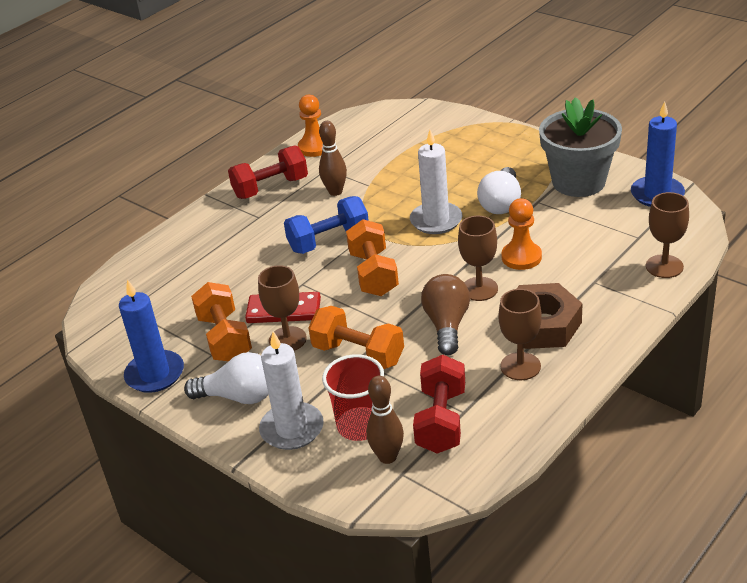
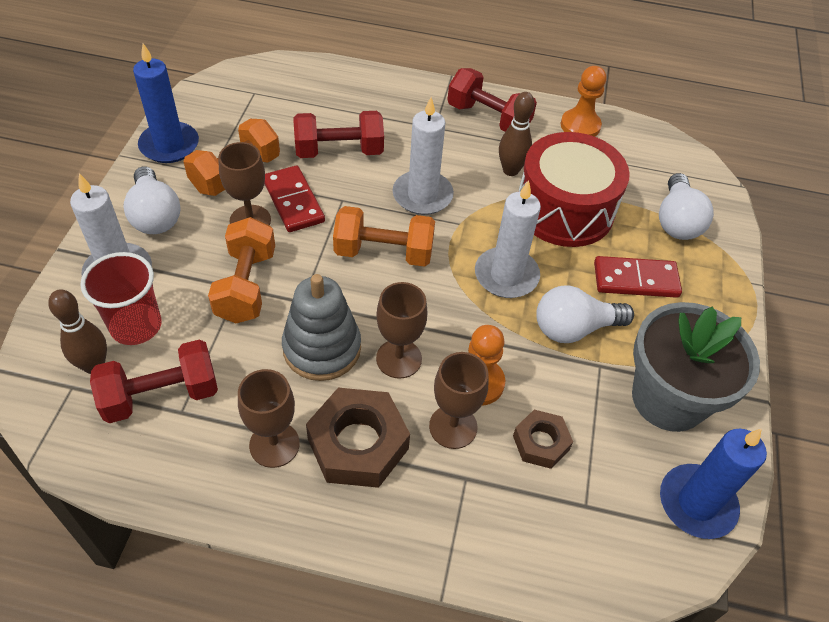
camera: 55 degrees right, 15 degrees up
blue dumbbell [284,196,369,254] -> white candle [393,97,454,215]
orange dumbbell [346,219,399,296] -> orange dumbbell turned 45 degrees clockwise [333,206,435,267]
brown light bulb [421,274,470,355] -> grey stacking toy [282,274,361,381]
brown goblet [646,192,689,278] -> brown goblet moved to [429,352,489,449]
none -> red dumbbell [293,111,384,158]
none -> brown nut [513,410,573,469]
none -> red drum [518,132,630,247]
none -> red domino [594,256,682,298]
none -> white light bulb [659,173,714,240]

